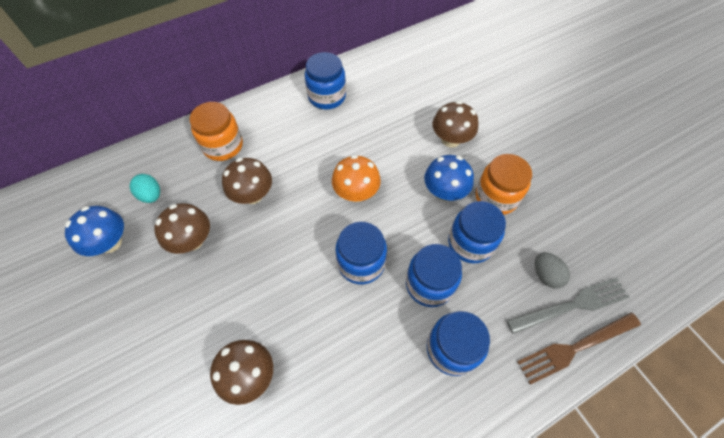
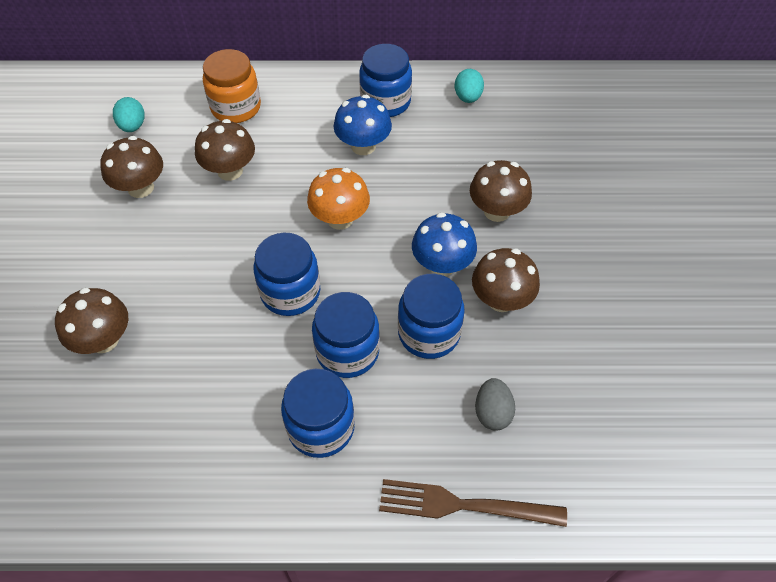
camera: 30 degrees right, 5 degrees down
blue mushroom [65,206,124,256] -> blue mushroom moved to [334,95,392,155]
orange jar [475,154,532,215] -> brown mushroom [472,248,540,312]
grey fork [506,278,630,334] -> none
none -> turquoise egg [455,69,484,103]

